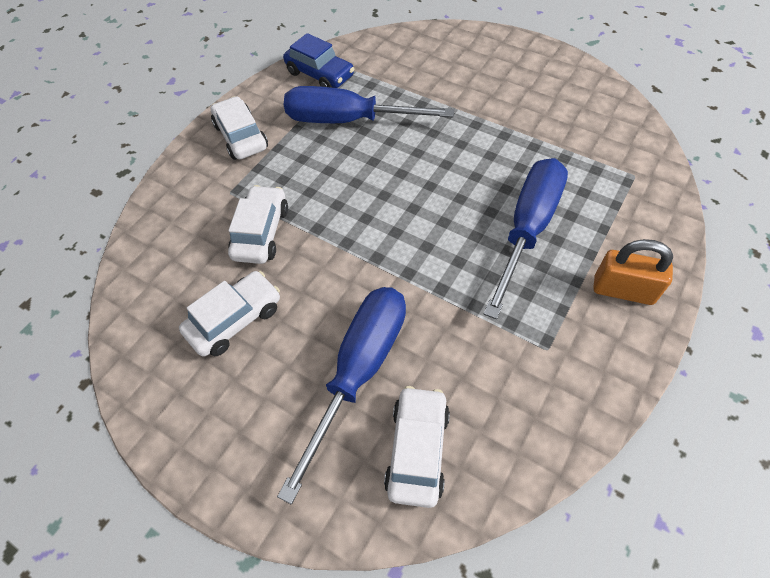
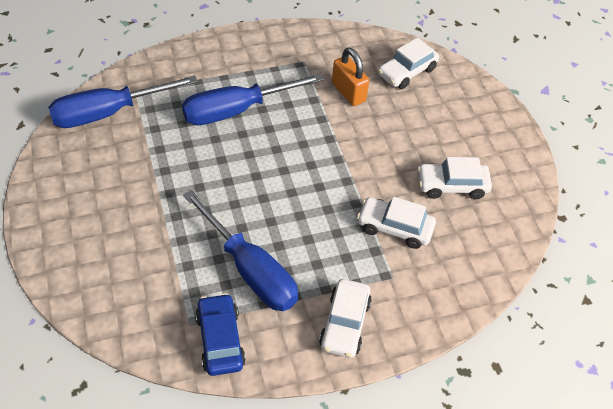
camera: 145 degrees left, 5 degrees down
white car [228,185,288,264] -> white car turned 60 degrees clockwise [357,197,436,249]
blue screwdriver [277,287,406,505] -> blue screwdriver moved to [48,75,198,128]
orange padlock [593,239,673,305] -> orange padlock moved to [332,48,369,106]

